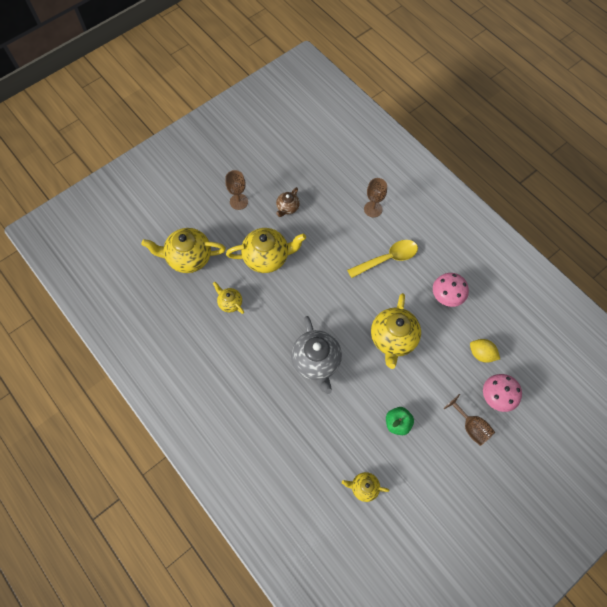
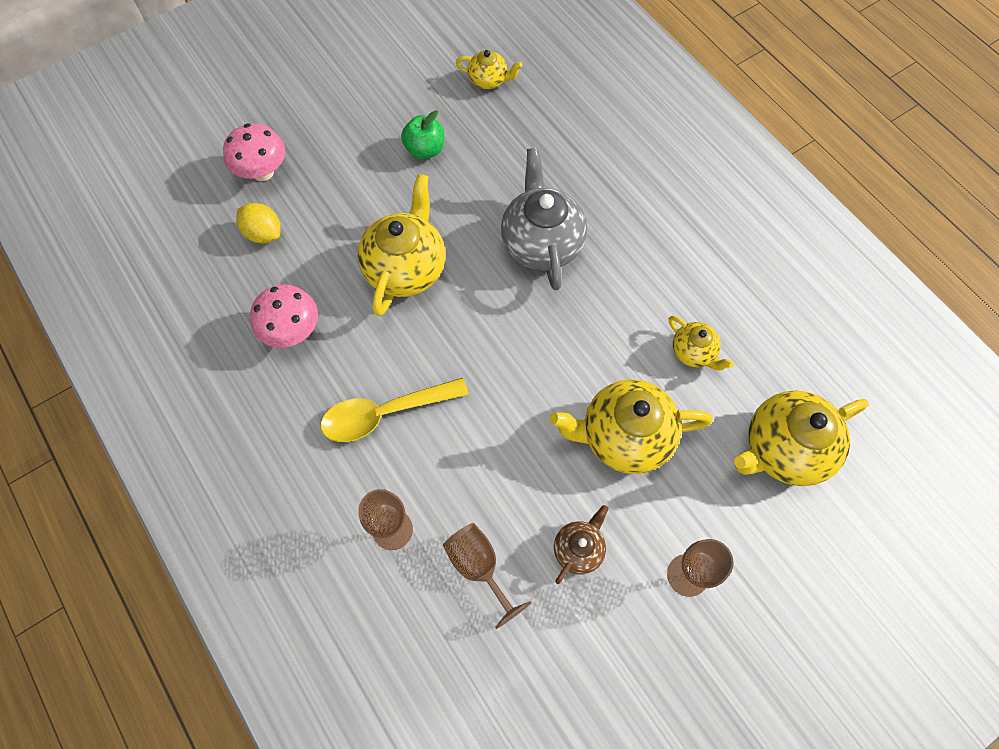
camera: 175 degrees left, 0 degrees up
yellow teapot [141,228,226,273] -> yellow teapot turned 150 degrees clockwise [734,391,869,486]
brown goblet [444,394,495,446] -> brown goblet moved to [443,523,531,629]

